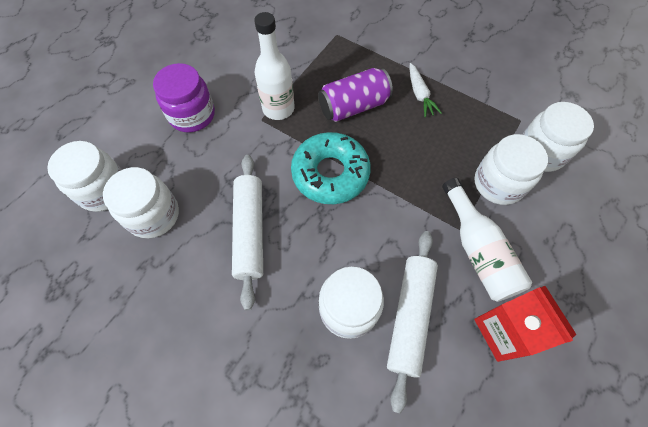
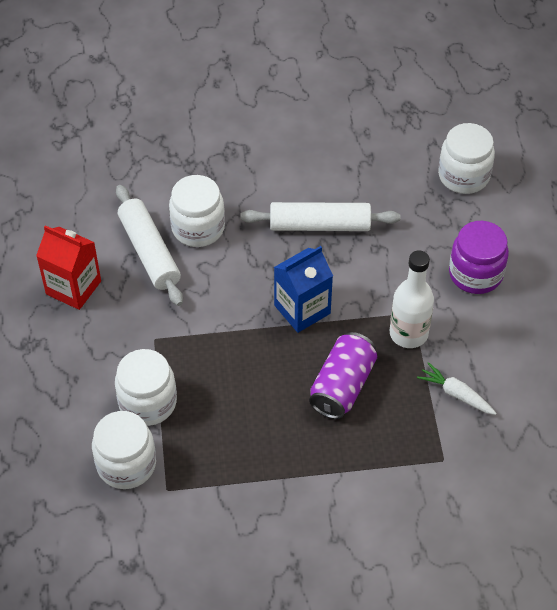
camera: 140 degrees right, 10 degrees down
white jar [103,167,179,238] -> none
white rolling pin [232,155,263,310] -> white rolling pin turned 45 degrees counterclockwise [240,202,401,231]
turquoise donut [291,132,371,204] -> blue carton [274,246,333,333]
white carrot [410,63,442,117] -> white carrot moved to [417,362,497,415]
white bottle [442,178,532,302] -> none

